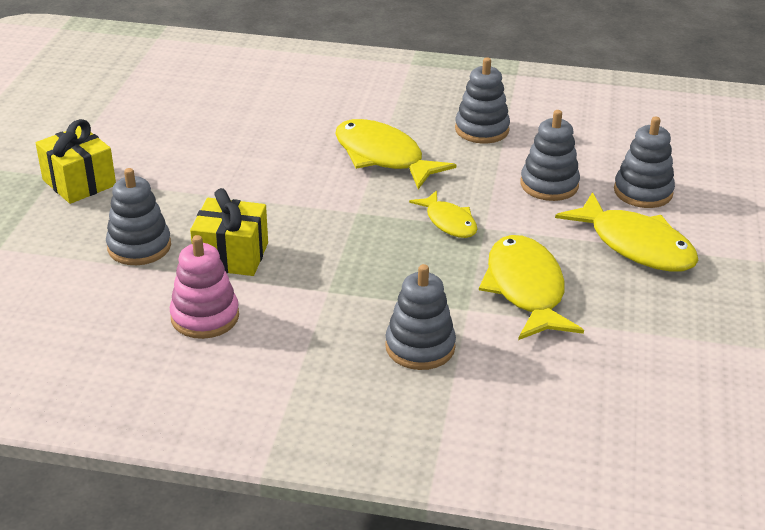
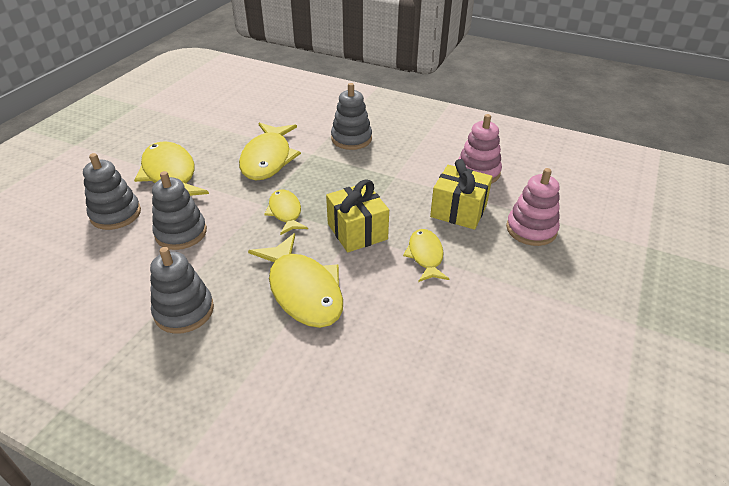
camera: 165 degrees left, 5 degrees up
yellow gift [36,119,116,204] -> yellow gift moved to [326,179,389,253]
grey stacking toy [106,168,171,265] -> pink stacking toy [506,168,560,246]
none -> yellow fish [403,229,449,282]

